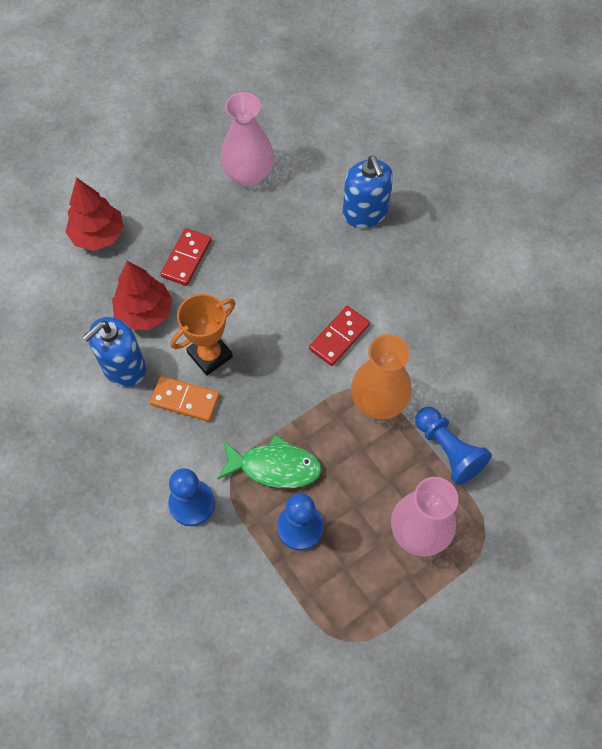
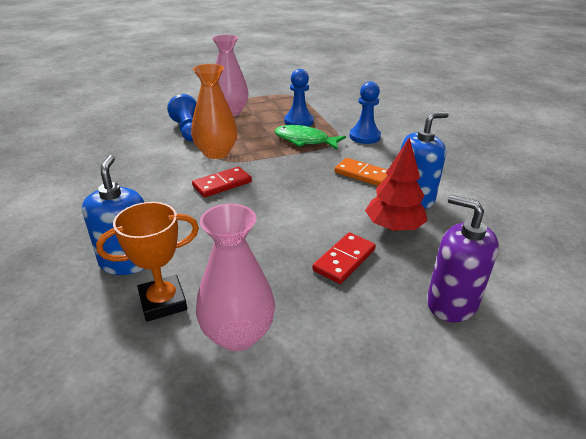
camera: 165 degrees left, 30 degrees down
red tree [66,177,124,251] -> purple soap dispenser [427,195,499,322]
orange trophy [171,294,236,376] -> orange trophy moved to [96,202,199,322]

